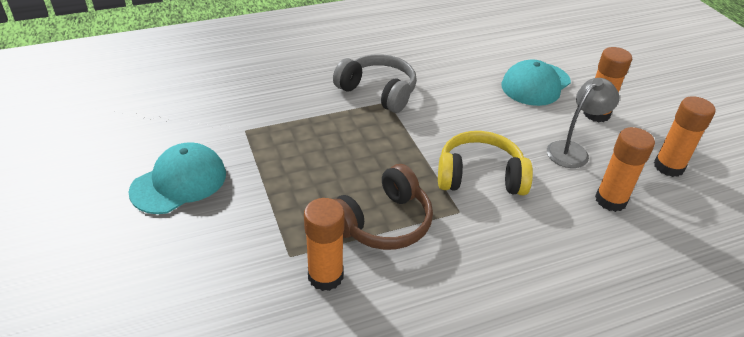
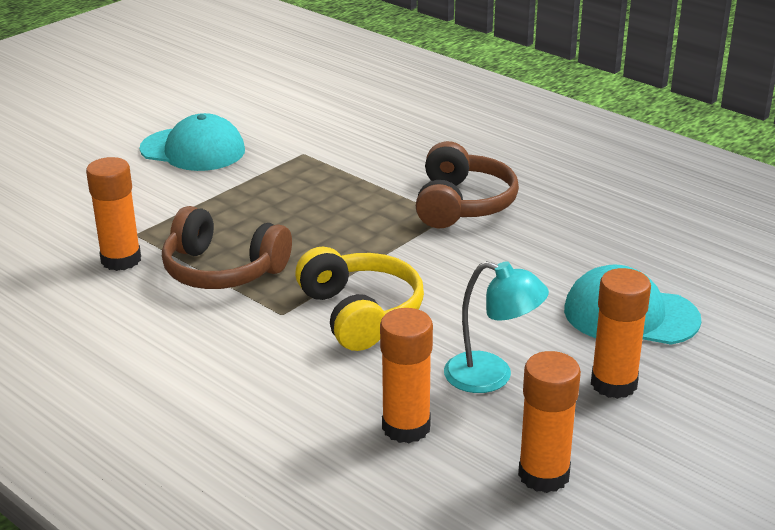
camera: 65 degrees right, 10 degrees down
grey headphones [333,54,417,113] -> brown headphones [416,141,519,228]
grey lamp [547,78,619,168] -> turquoise lamp [444,261,549,393]

